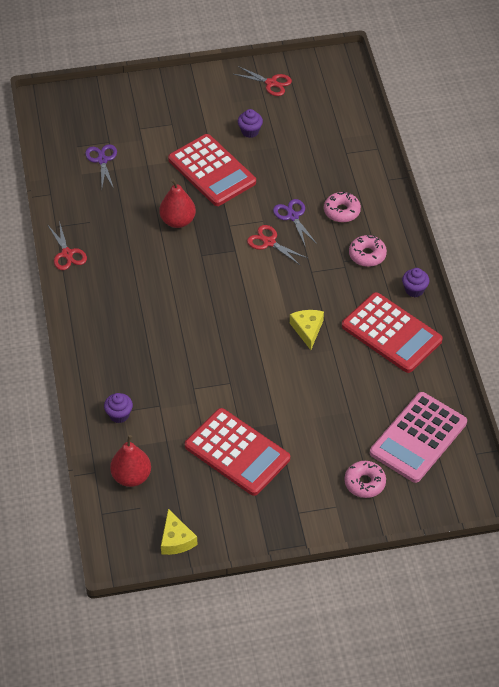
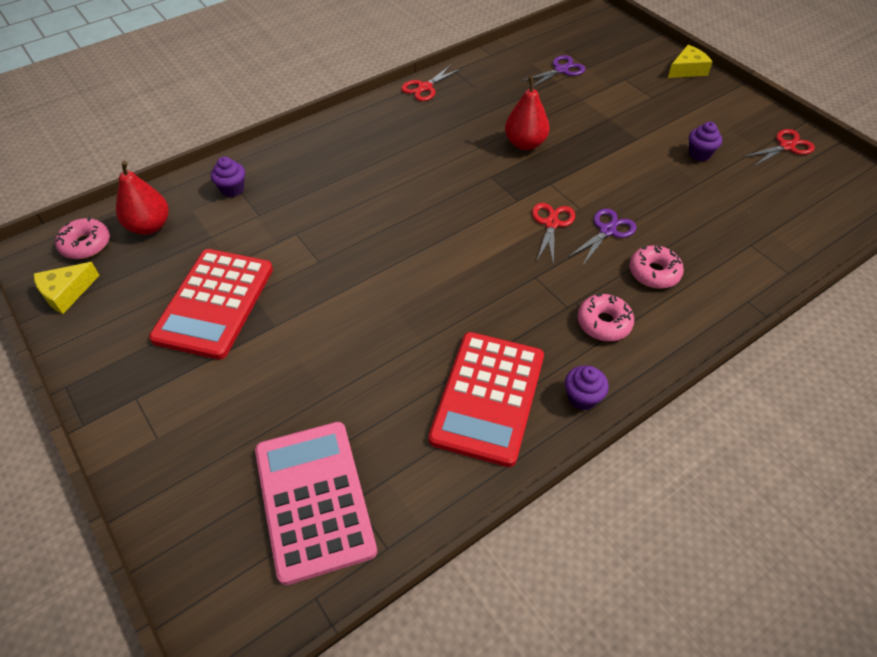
camera: 65 degrees right, 0 degrees up
red calculator [168,134,256,206] -> none
red scissors [234,66,292,96] -> red scissors turned 120 degrees counterclockwise [743,129,815,166]
yellow cheese [290,310,324,350] -> yellow cheese moved to [668,45,713,78]
pink donut [344,461,386,498] -> pink donut moved to [55,217,110,259]
pink calculator [370,392,467,483] -> pink calculator turned 60 degrees clockwise [255,422,377,585]

